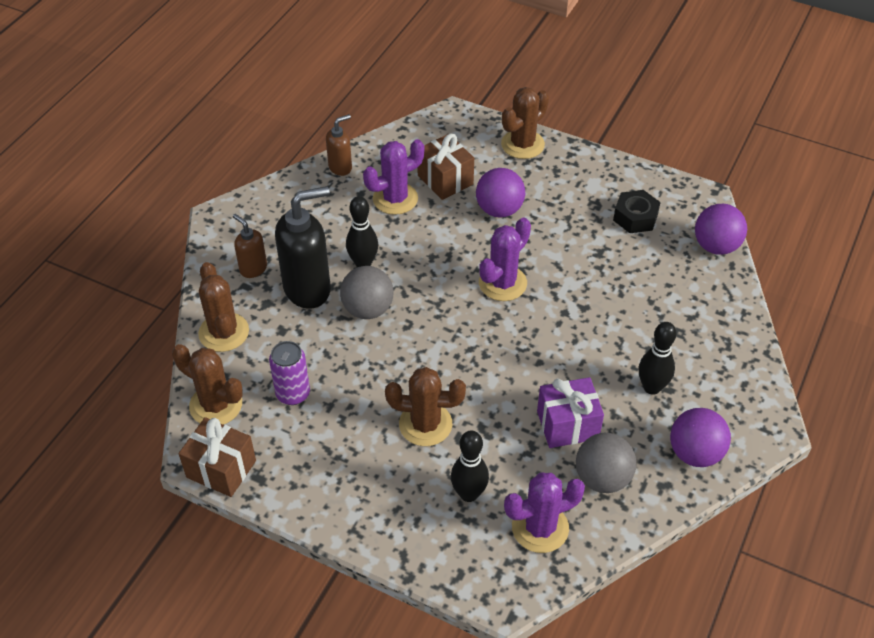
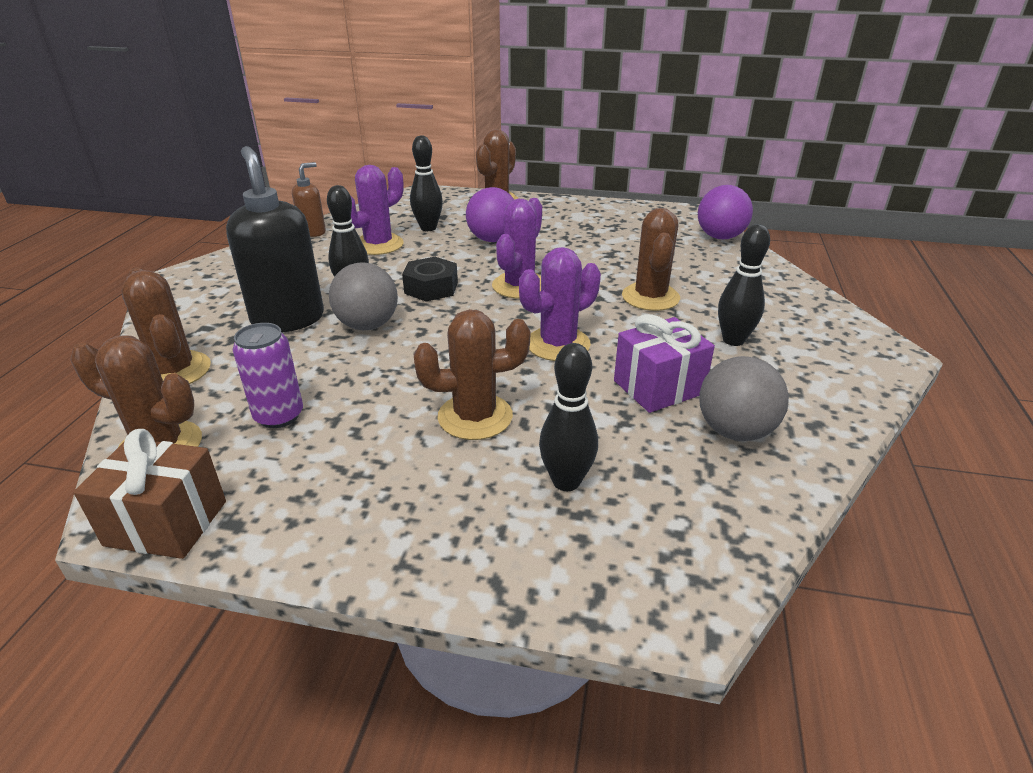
camera: 15 degrees left, 15 degrees down
brown soap dispenser [233,214,267,278] -> none
black soap dispenser [275,186,331,309] -> black soap dispenser turned 75 degrees counterclockwise [226,146,324,332]
brown gift [418,134,474,200] -> black bowling pin [410,135,443,231]
purple cactus [504,473,585,553] -> purple cactus moved to [519,247,601,361]
black nut [613,190,661,233] -> black nut moved to [402,257,458,301]
purple ball [670,408,731,467] -> none
none -> brown cactus [622,208,680,311]

